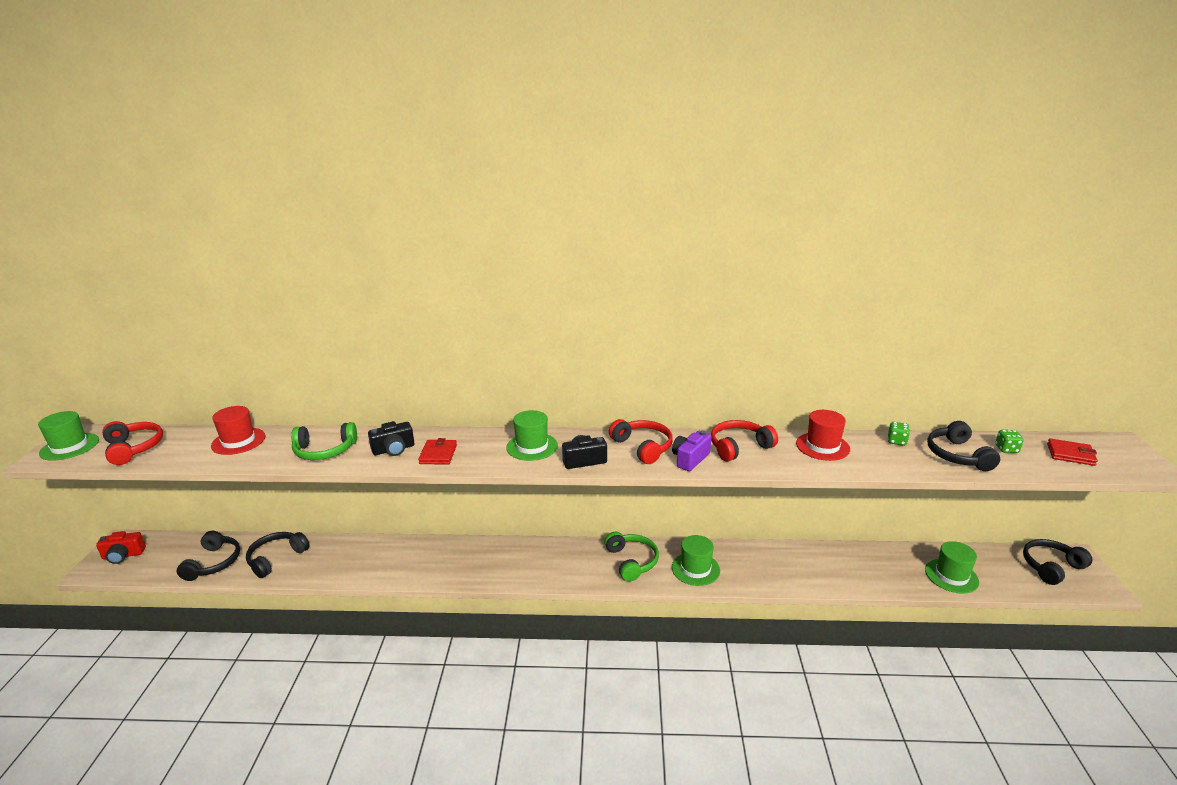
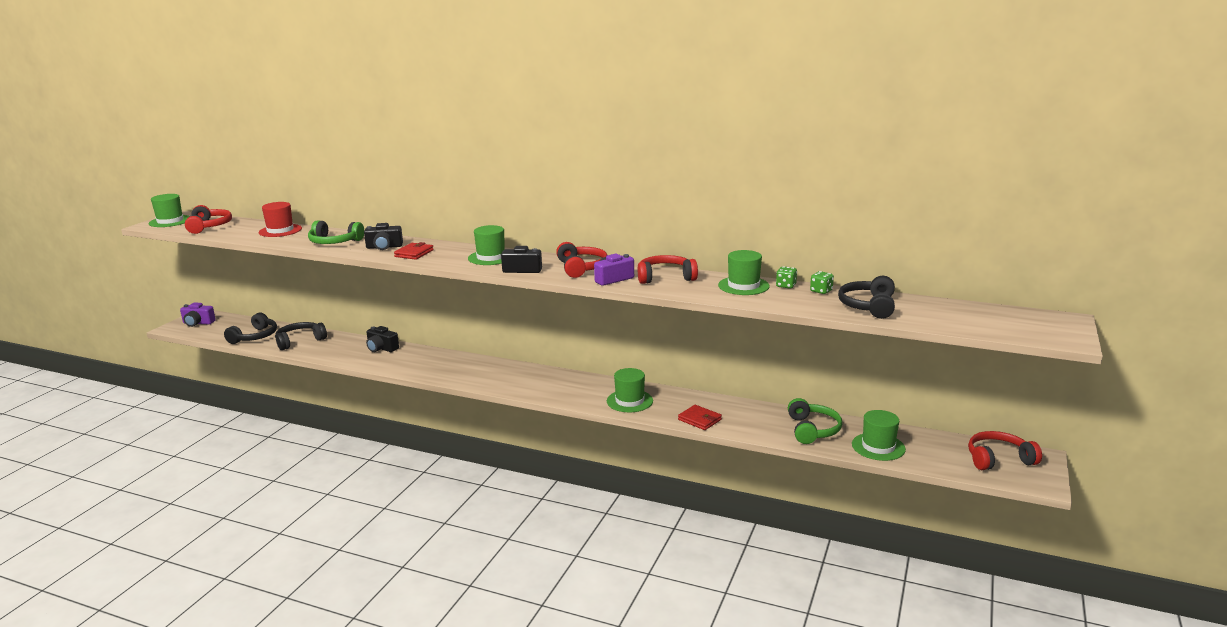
camera: 20 degrees right, 5 degrees down
red camera [96,531,146,564] -> purple camera [180,302,216,327]
green headphones [604,532,659,582] -> green headphones moved to [788,398,842,444]
red hat [796,410,850,461] -> green hat [718,250,770,295]
green dice [995,430,1024,453] -> green dice moved to [776,266,797,288]
black headphones [1023,539,1092,585] -> red headphones [968,431,1042,470]
red wallet [1047,438,1098,466] -> red wallet moved to [678,405,722,430]
none -> black camera [366,326,399,352]

